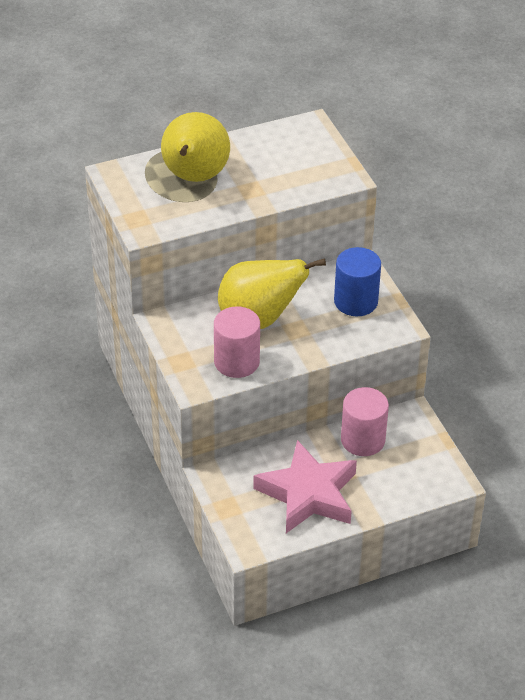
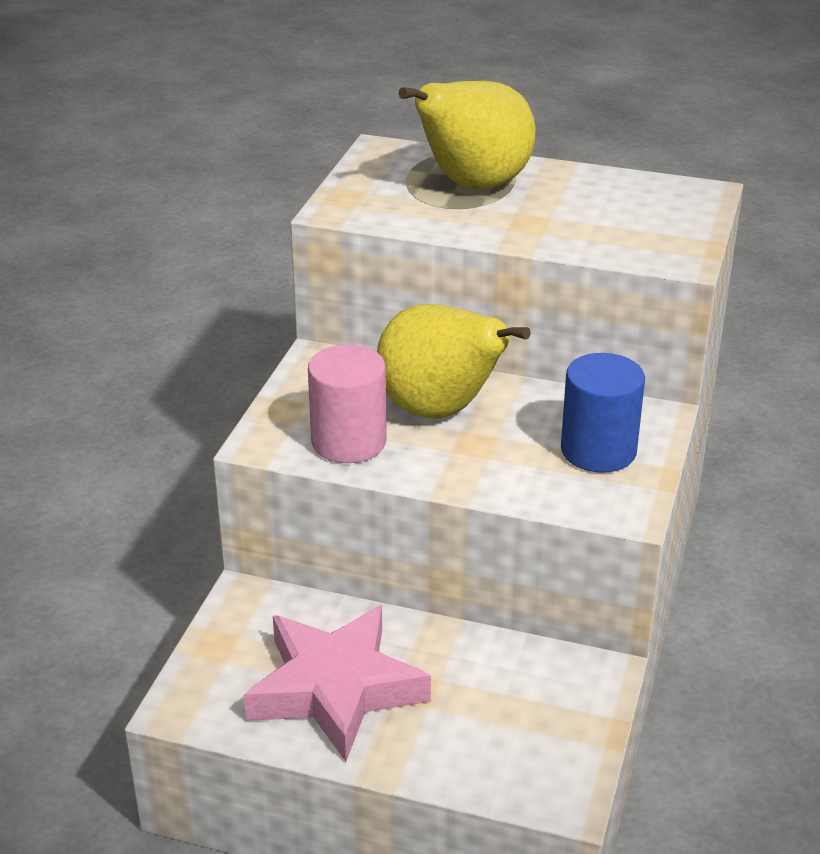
camera: 40 degrees right, 10 degrees down
pink cylinder [341,387,389,456] -> none

